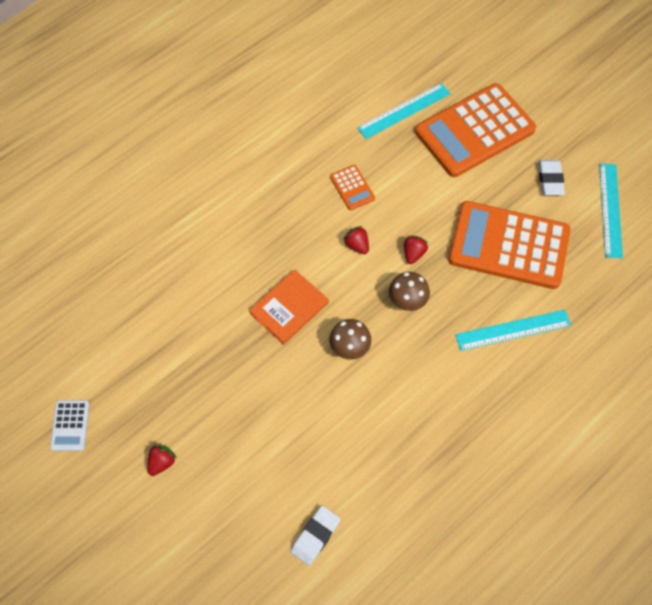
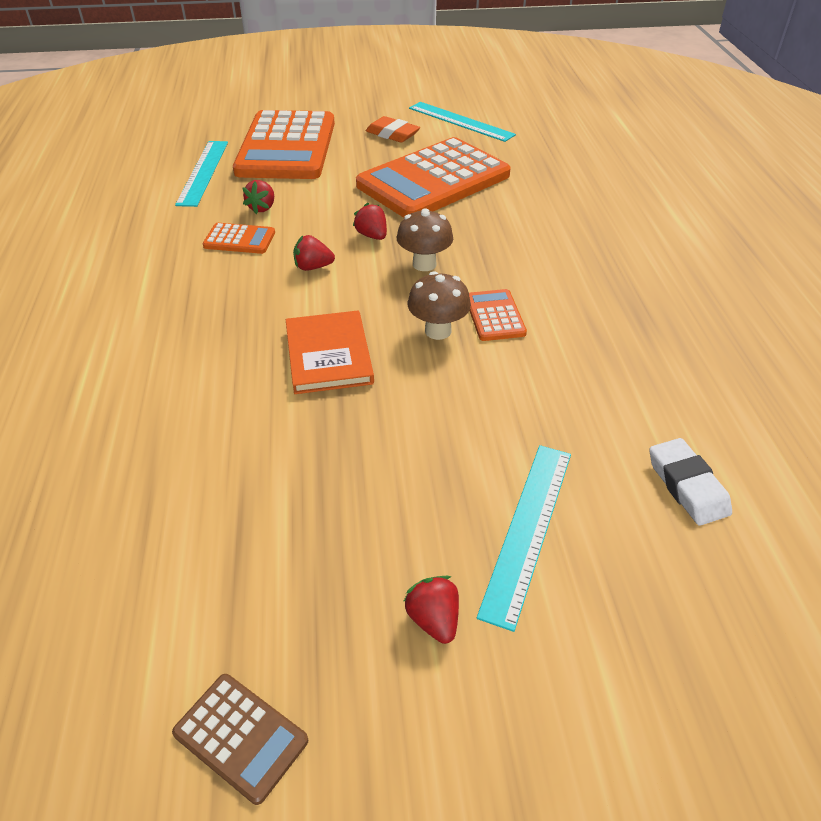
camera: 55 degrees left, 20 degrees down
white calculator [50,400,90,451] -> brown calculator [172,674,308,805]
turquoise ruler [455,310,571,351] -> turquoise ruler moved to [477,445,571,632]
white eraser [538,160,565,195] -> orange eraser [366,116,420,142]
none -> red strawberry [242,180,274,214]
none -> orange calculator [469,289,527,341]

